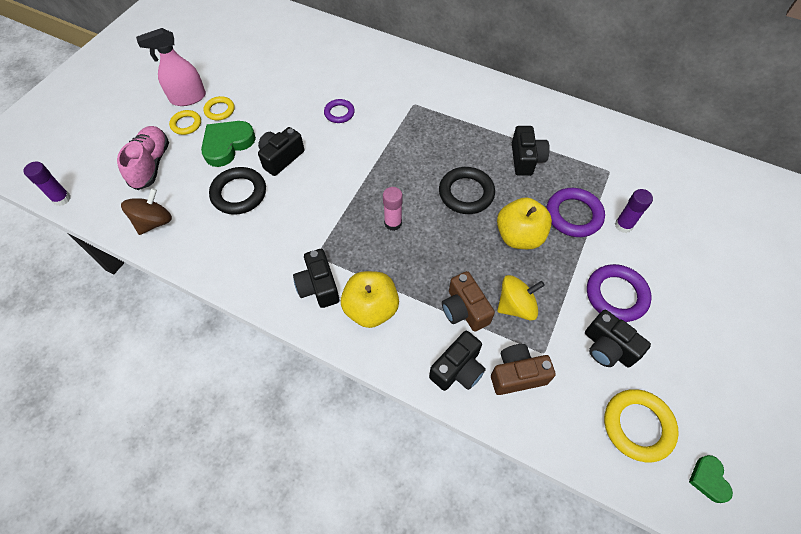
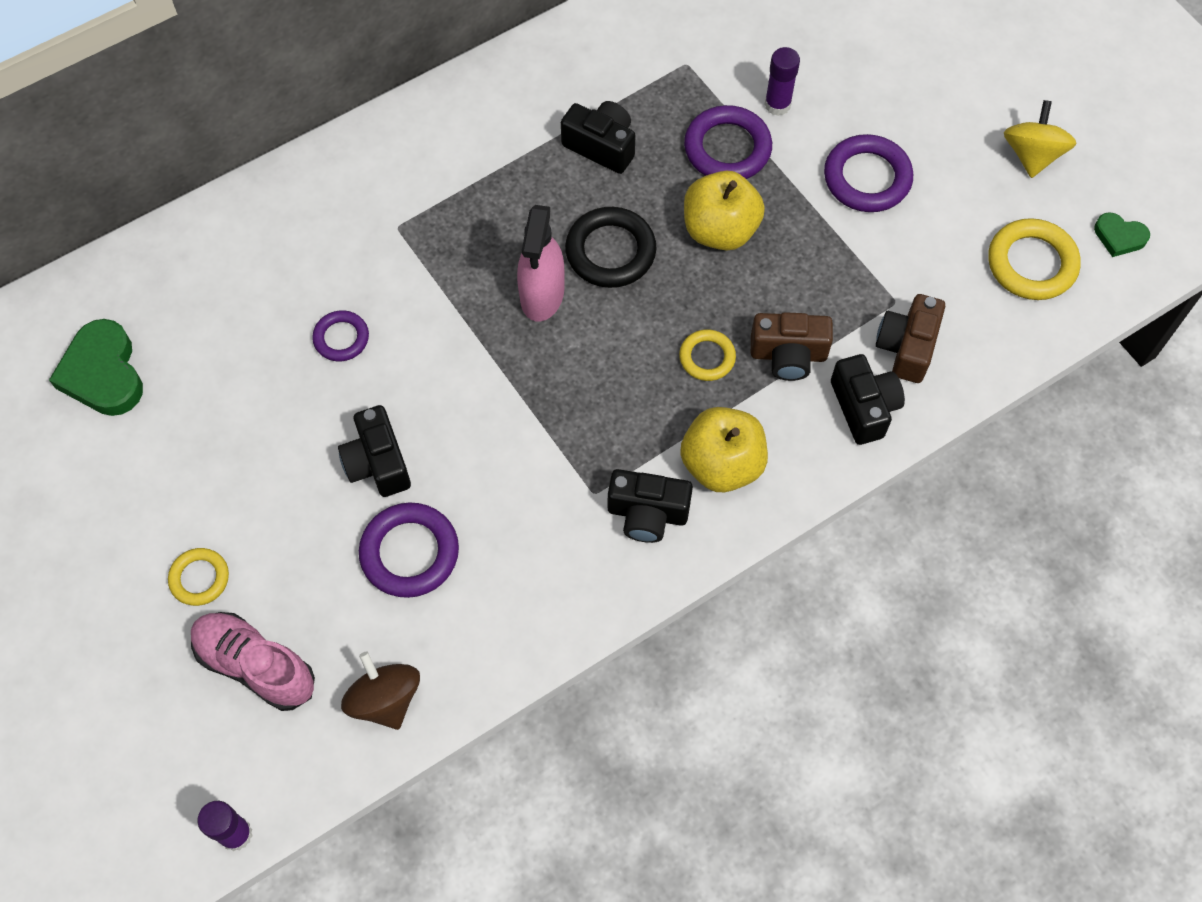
camera: 60 degrees left, 5 degrees up
pink spray bottle [136,28,206,106] -> pink spray bottle moved to [517,205,565,322]
green heart [201,121,256,167] -> green heart moved to [49,319,143,416]
yellow ring [204,96,235,120] -> yellow ring moved to [679,329,736,381]
black ring [209,167,266,215] -> purple ring [359,503,459,598]
pink glue stick [383,187,403,231] -> none
yellow spinning top [497,275,545,320] -> yellow spinning top moved to [1004,100,1077,178]
black camera [585,310,651,367] -> none

